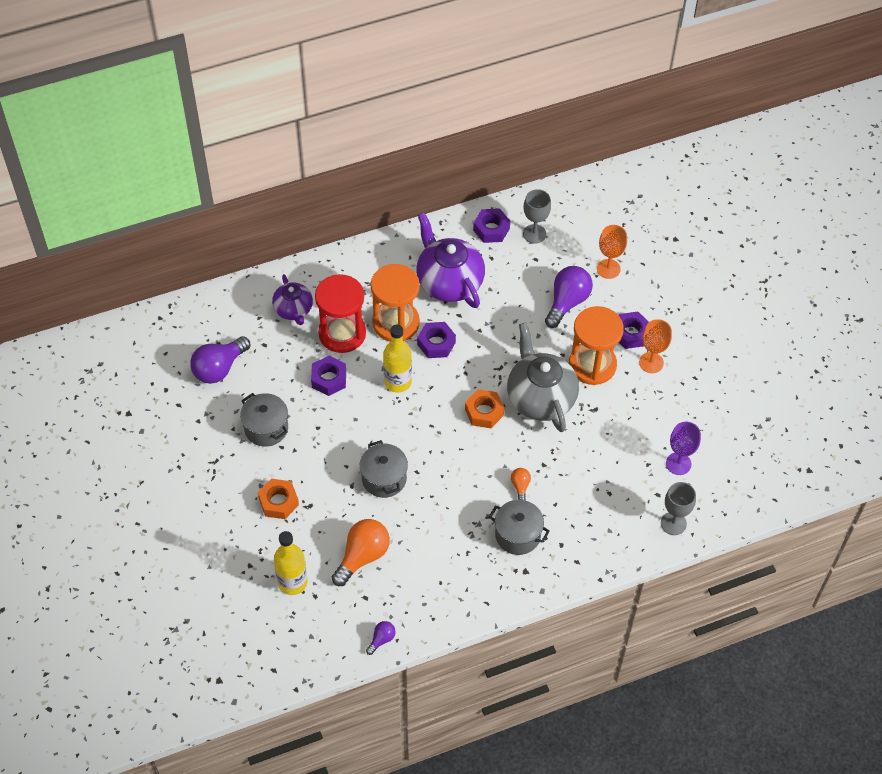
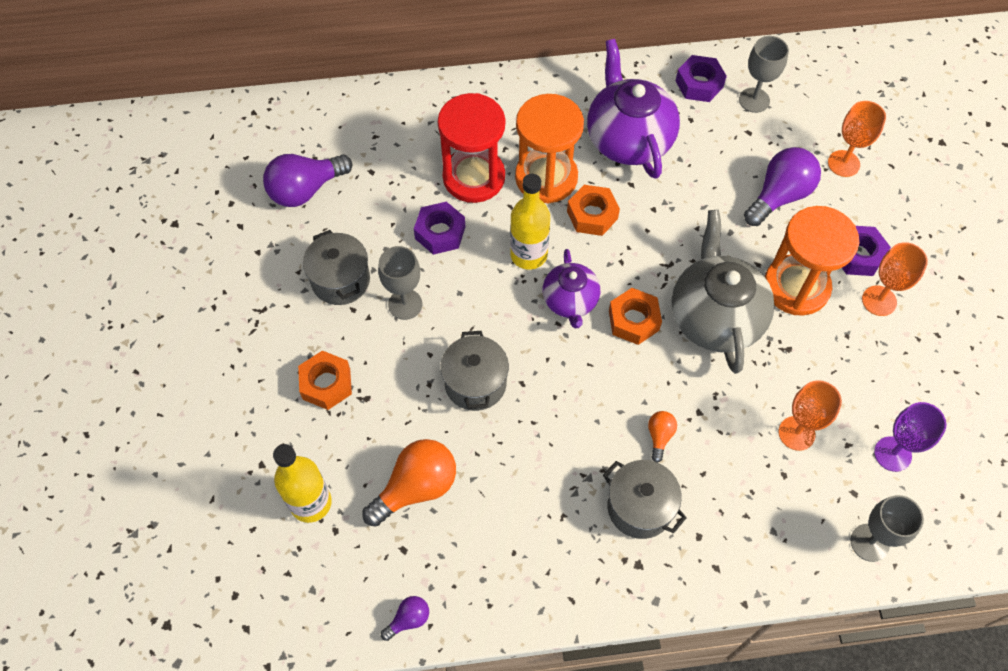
camera: 15 degrees right, 5 degrees up
purple teapot [272,274,313,325] -> purple teapot moved to [543,249,600,328]
purple nut [417,322,456,358] -> orange nut [567,185,620,236]
none -> grey goblet [378,246,422,320]
none -> orange goblet [779,380,842,451]

